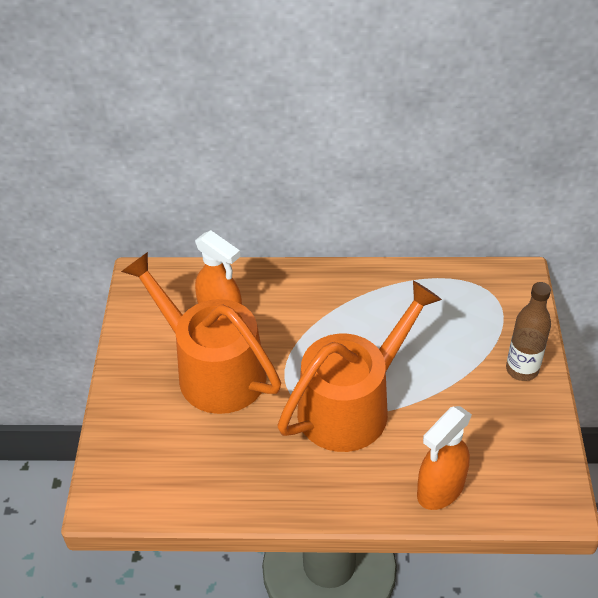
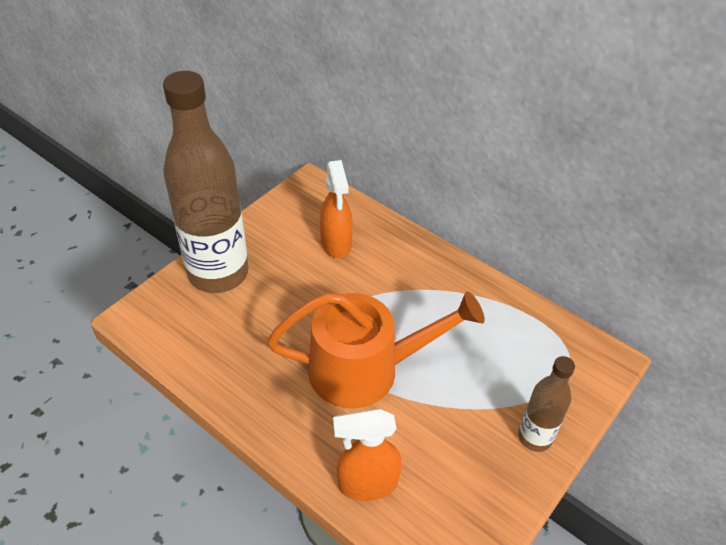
camera: 35 degrees right, 0 degrees up
orange watering can [121,252,281,414] -> none
none -> brown bottle [163,71,249,293]

